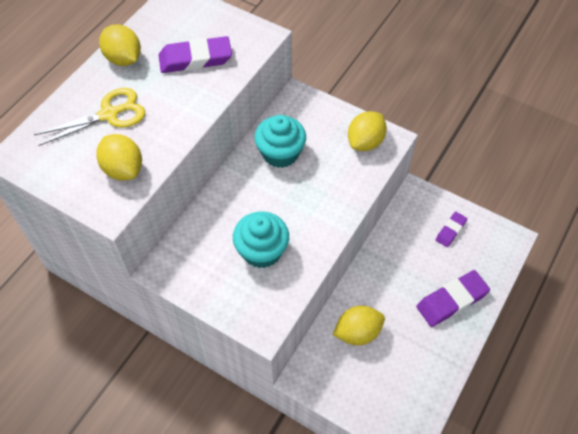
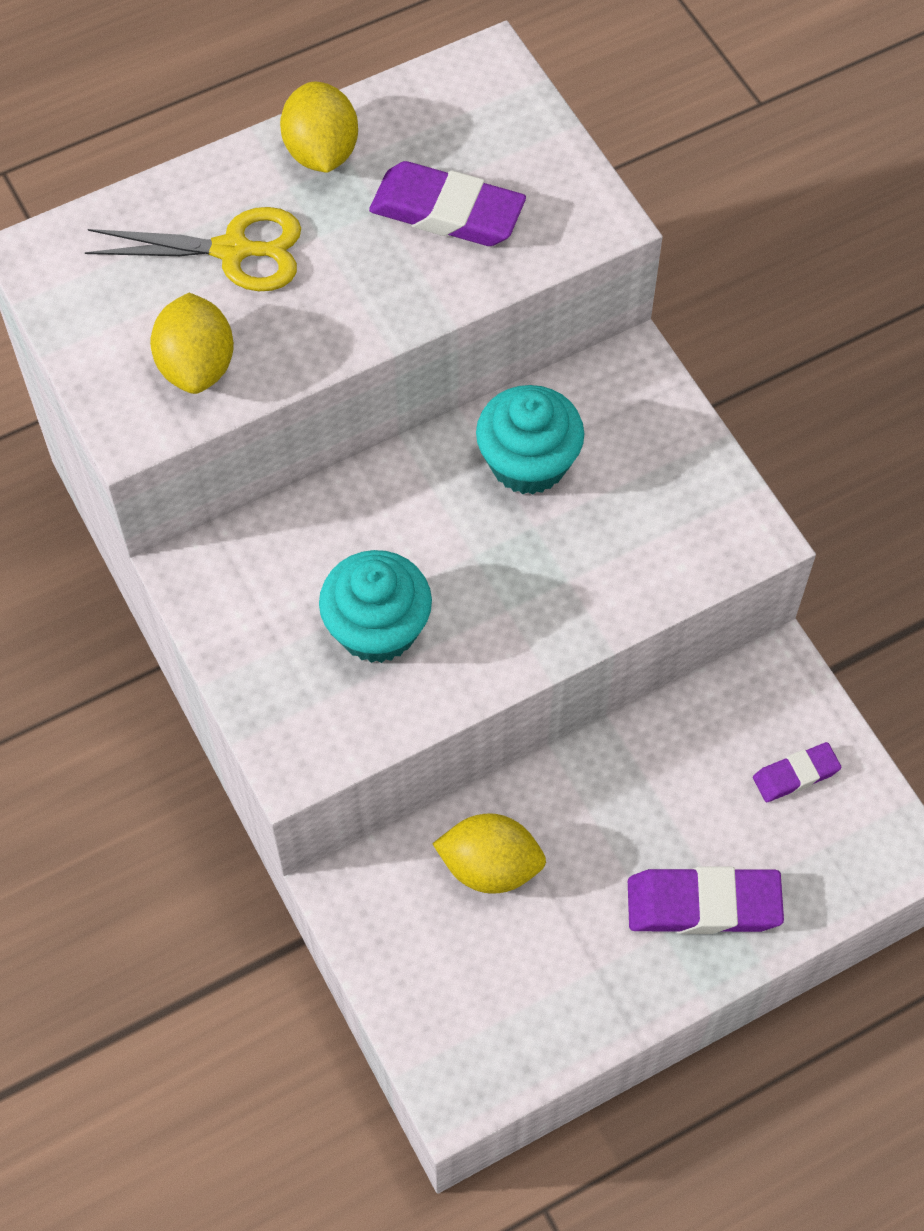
camera: 30 degrees right, 5 degrees up
yellow lemon [348,111,387,151] -> none

